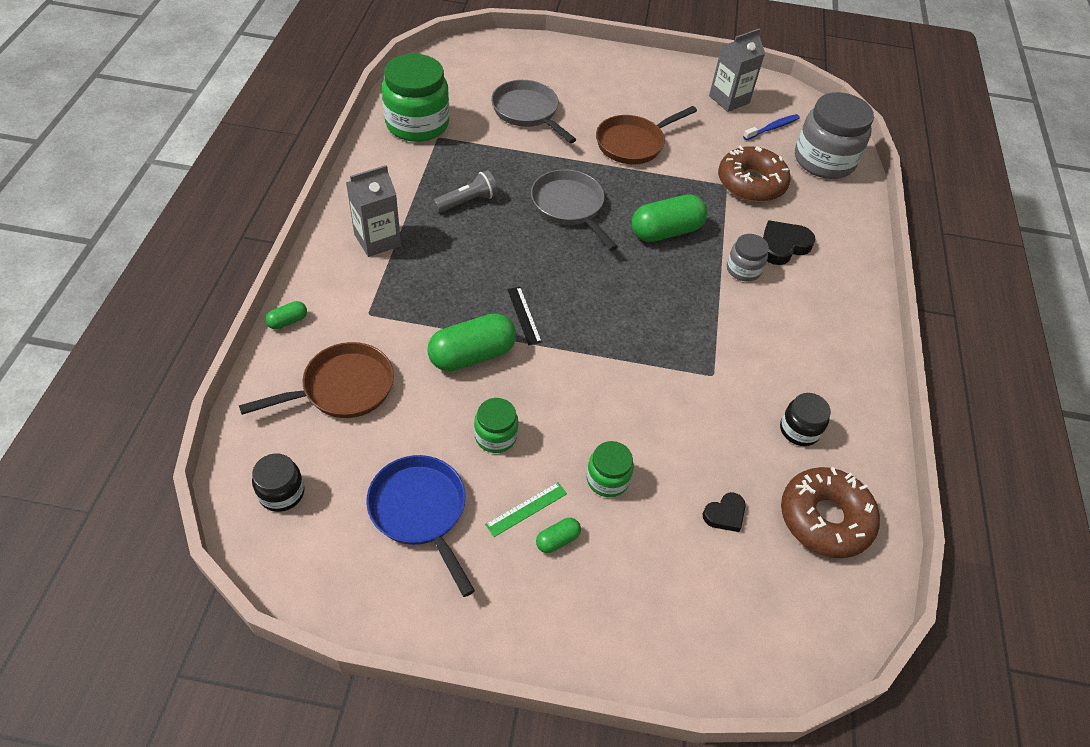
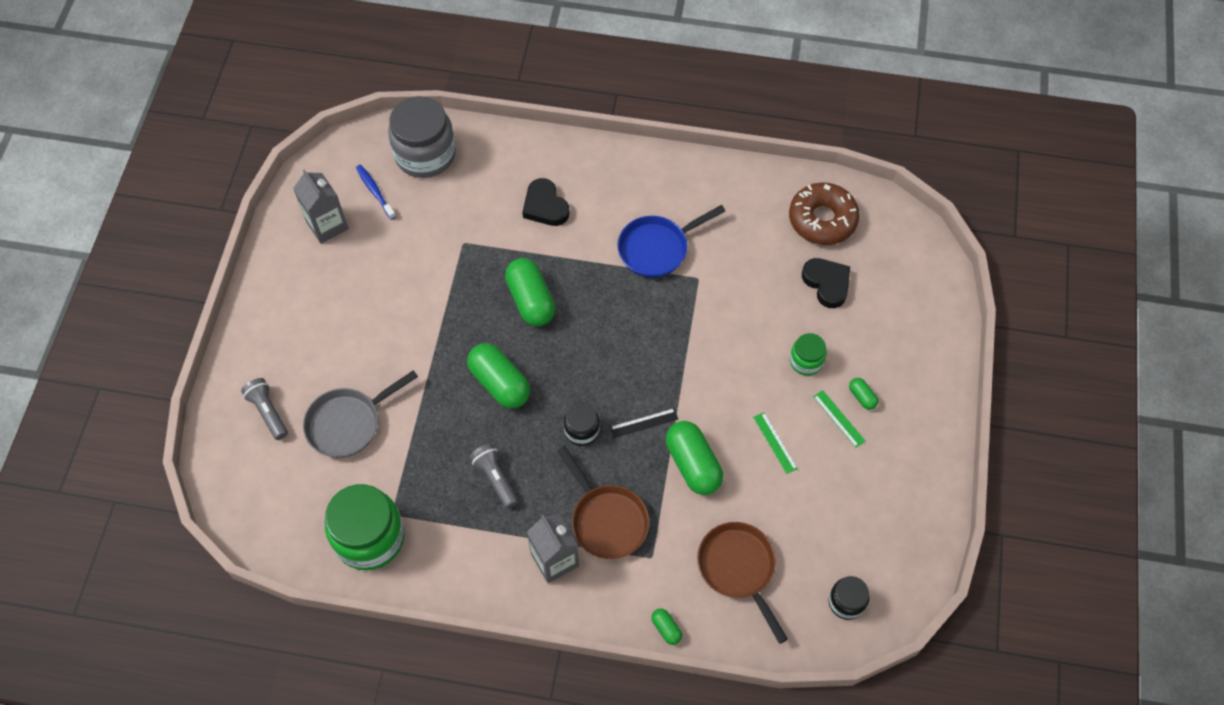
camera: 85 degrees left, 10 degrees up
blue pan [366,455,475,597] -> blue pan moved to [617,205,725,278]
green jar [474,398,518,453] -> green ruler [753,412,798,474]
grey pan [531,169,618,251] -> green capsule [467,343,530,408]
brown pan [596,106,697,165] -> brown pan moved to [557,446,649,559]
black heart [703,492,746,532] -> black heart [802,258,850,308], size x1.63
brown donut [718,145,791,202] -> none
grey jar [727,234,769,281] -> none
black jar [780,393,831,446] -> black jar moved to [564,403,600,446]
none -> grey flashlight [241,378,288,440]

